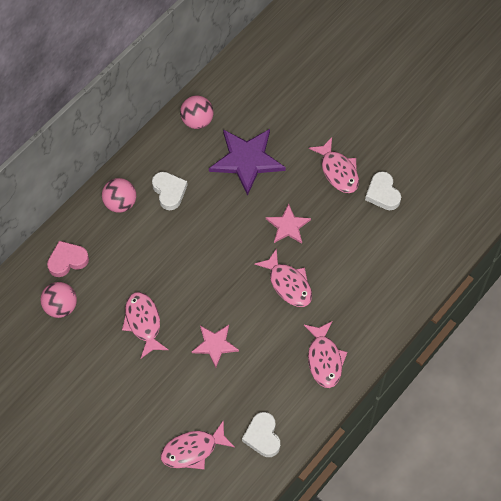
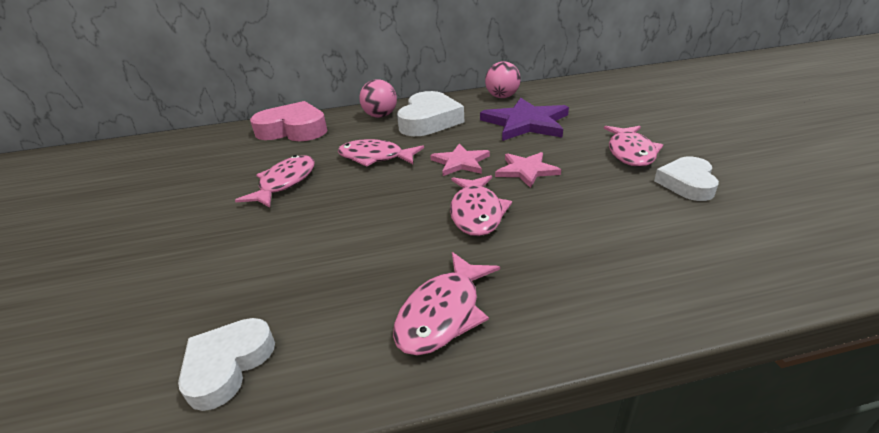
camera: 40 degrees right, 30 degrees down
pink ball [40,282,77,318] -> none
pink heart [47,241,89,277] -> pink heart [250,101,327,141], size x1.65
white heart [152,172,188,210] -> white heart [397,91,464,136], size x1.65
pink fish [161,420,235,470] -> pink fish moved to [338,139,424,167]
pink star [192,325,239,368] -> pink star moved to [430,144,490,176]

